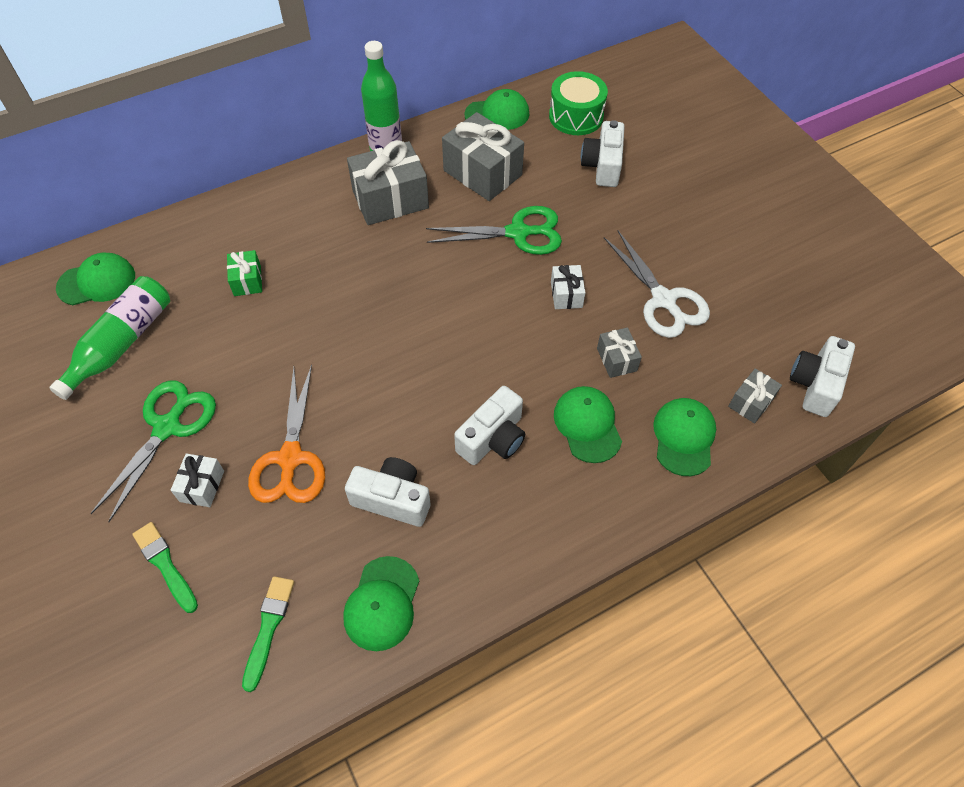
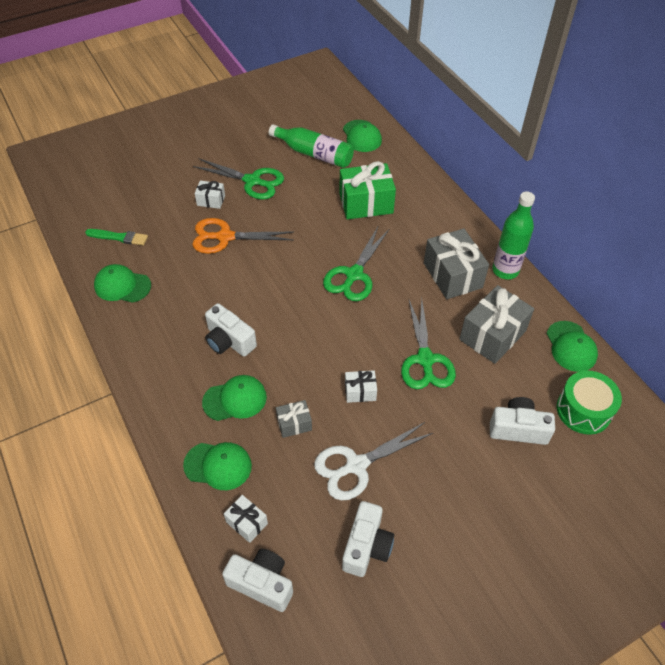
camera: 90 degrees right, 5 degrees down
green brush [132,522,198,613] -> none
green gift [227,250,262,296] -> green gift [339,161,396,219], size x1.97
white camera [345,457,431,527] -> white camera moved to [342,501,394,577]
grey gift [728,368,782,424] -> white gift [224,495,268,543]
none -> green scissors [323,227,390,301]

